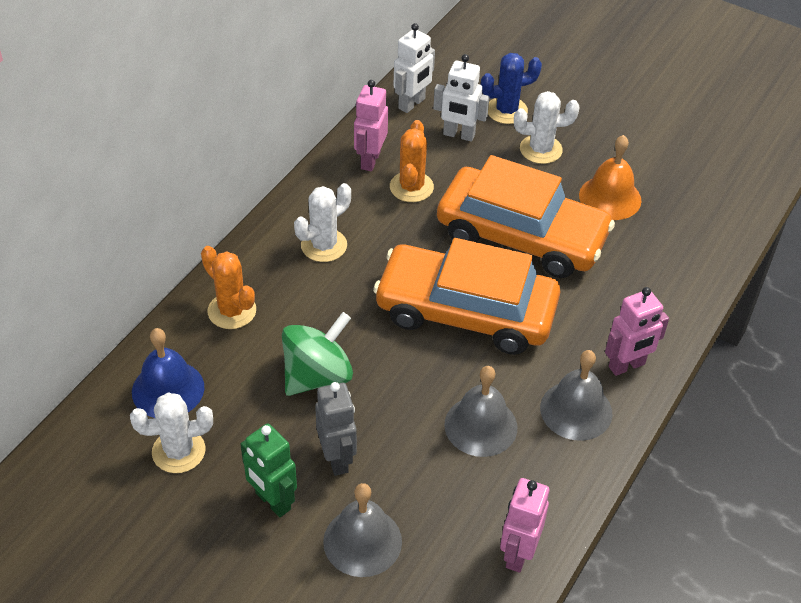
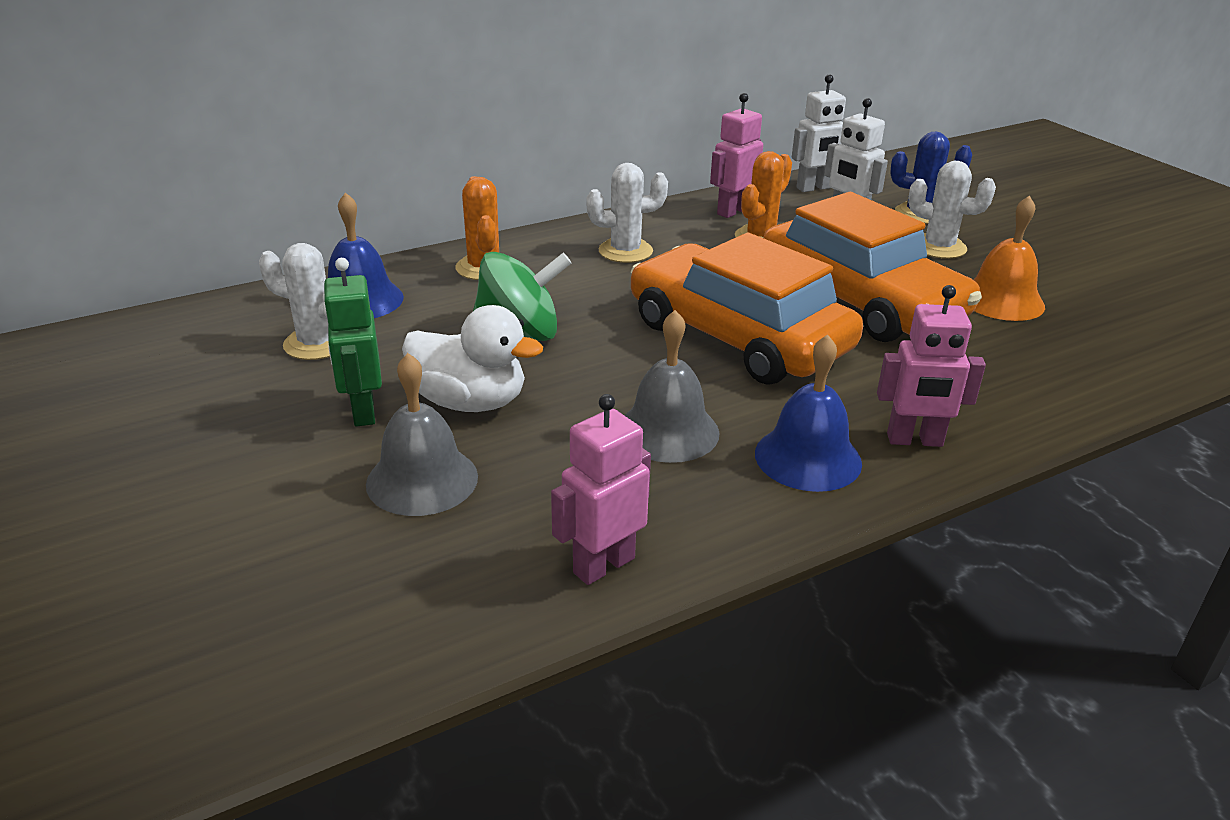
camera: 30 degrees right, 15 degrees down
grey robot [315,382,357,476] -> white duck [402,305,543,412]
grey bell [540,350,613,441] -> blue bell [755,334,862,492]

